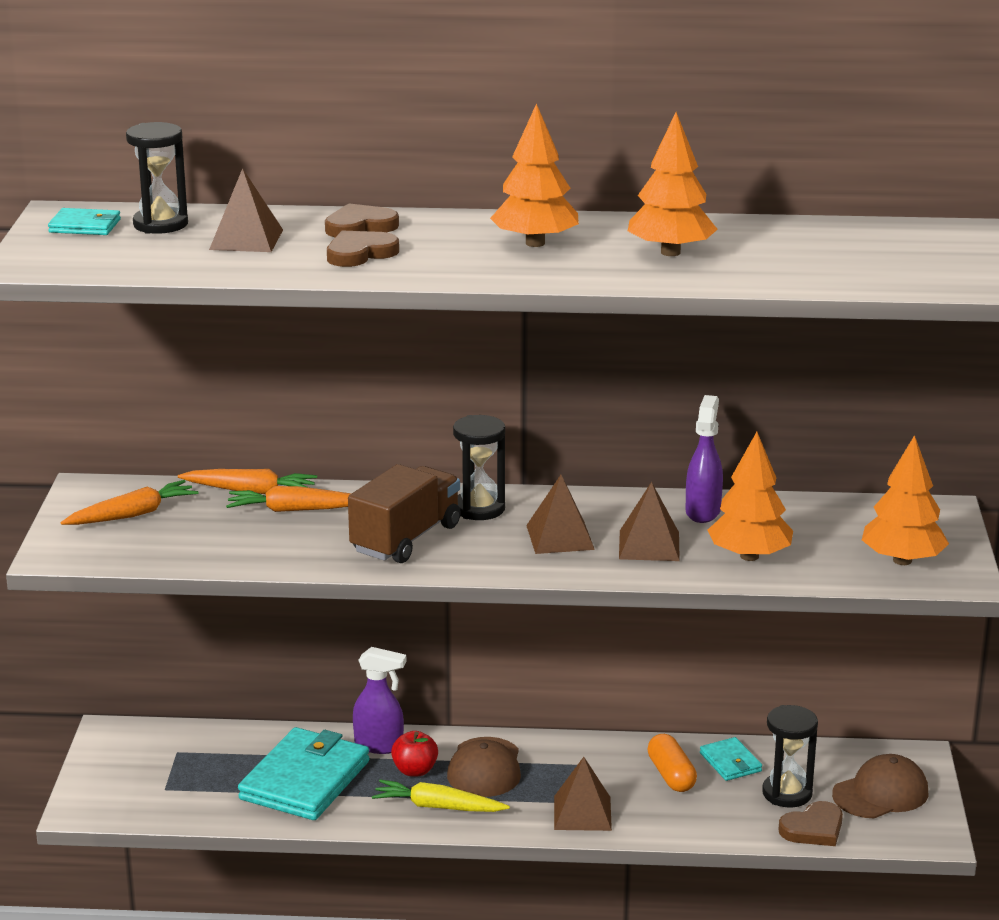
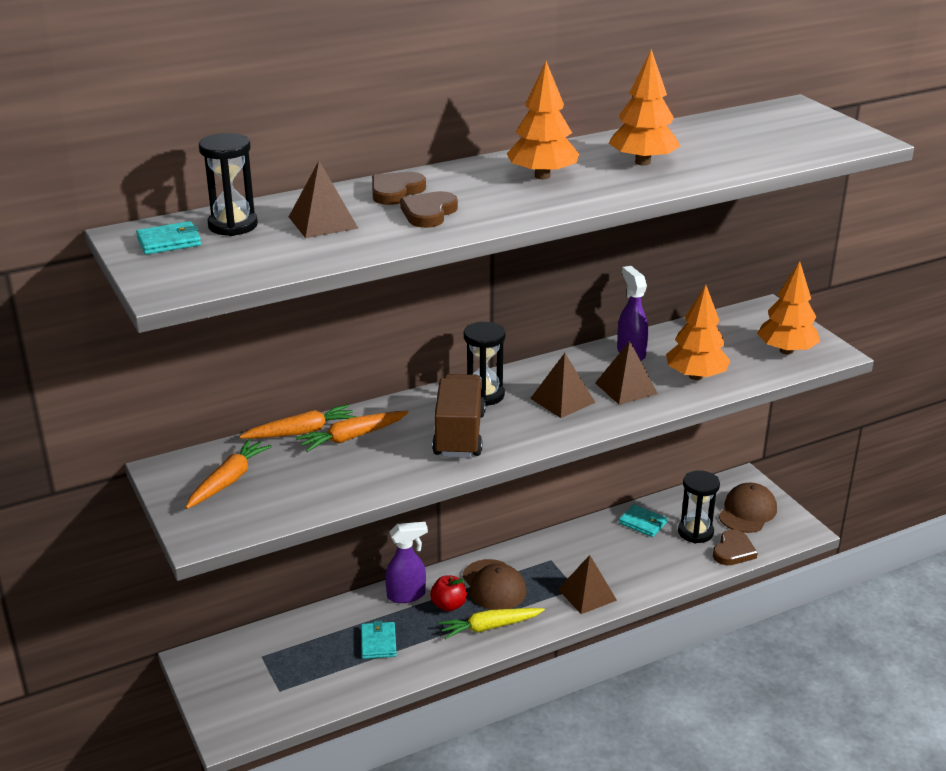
camera: 30 degrees left, 5 degrees up
turquoise wallet [238,727,370,820] -> turquoise wallet [361,621,397,659], size x0.48
orange capsule [648,734,697,792] -> none

